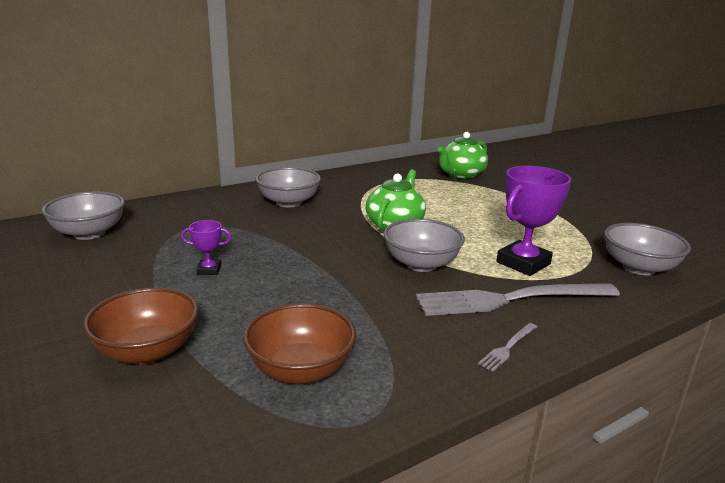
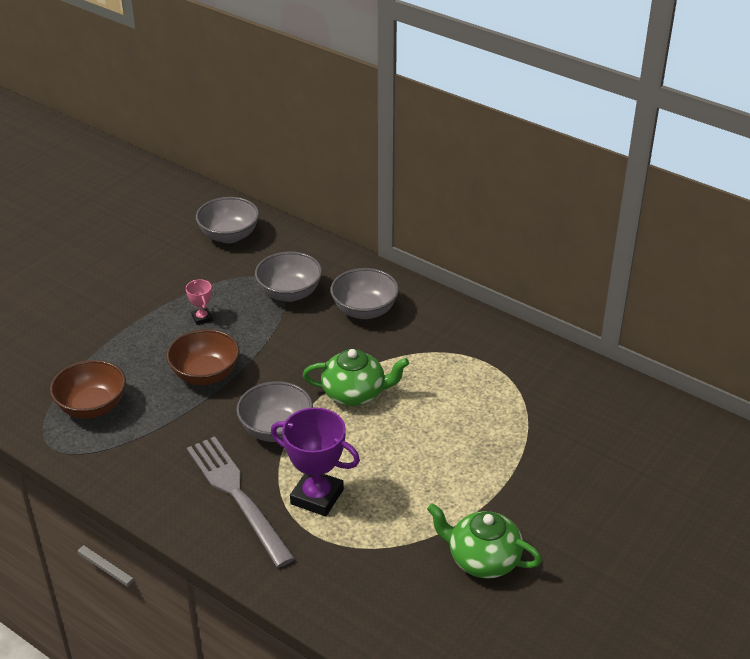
camera: 70 degrees right, 15 degrees up
brown bowl [83,287,198,365] -> brown bowl moved to [166,329,240,385]
purple trophy [181,220,231,275] -> pink trophy [186,279,213,325]
green teapot [437,132,488,179] -> green teapot moved to [427,503,542,579]
grey fork [478,323,537,372] -> none
grey bowl [604,223,691,275] -> grey bowl moved to [255,251,322,302]

